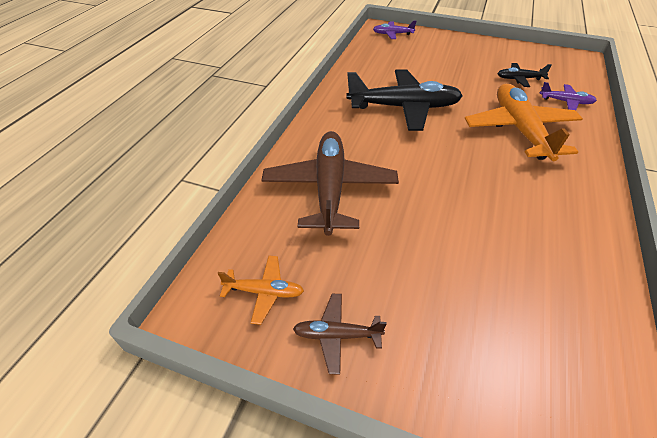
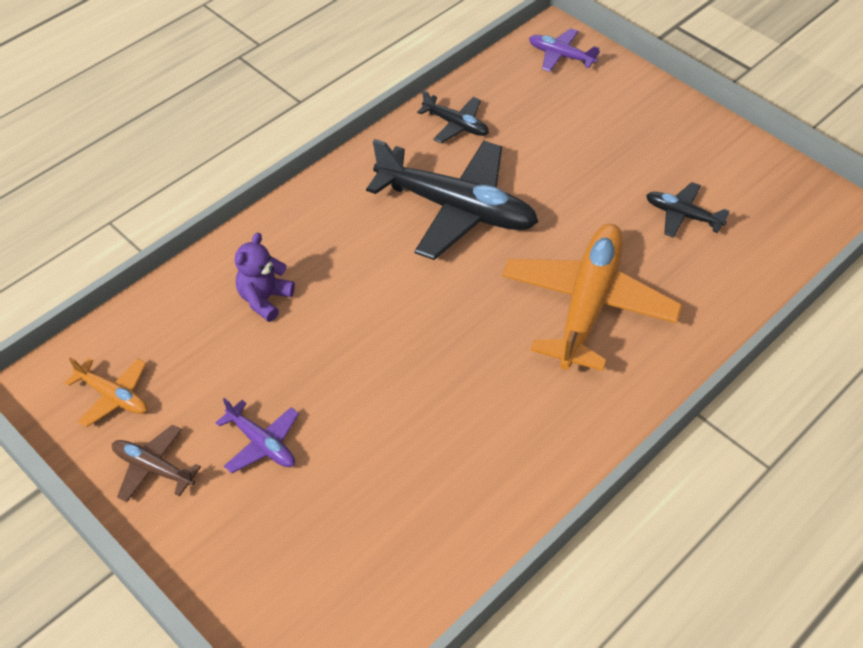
camera: 25 degrees right, 5 degrees up
brown plane [261,131,399,236] -> purple teddy bear [235,233,295,322]
purple plane [539,82,597,110] -> purple plane moved to [215,398,299,473]
none -> black plane [417,90,489,143]

